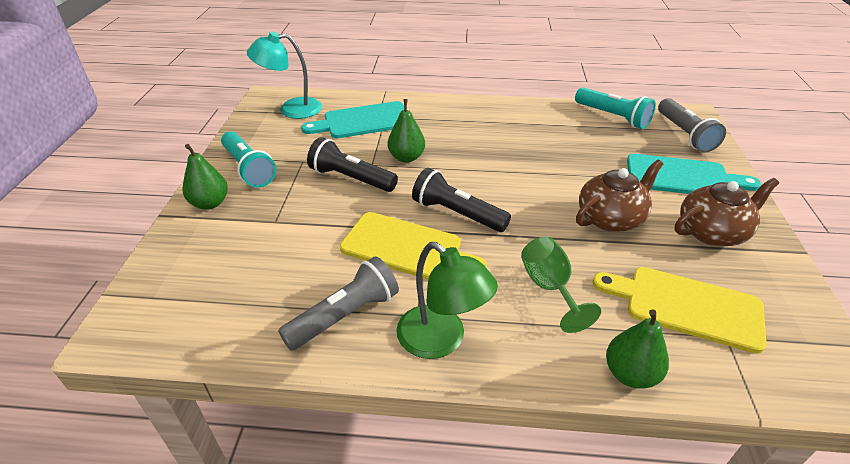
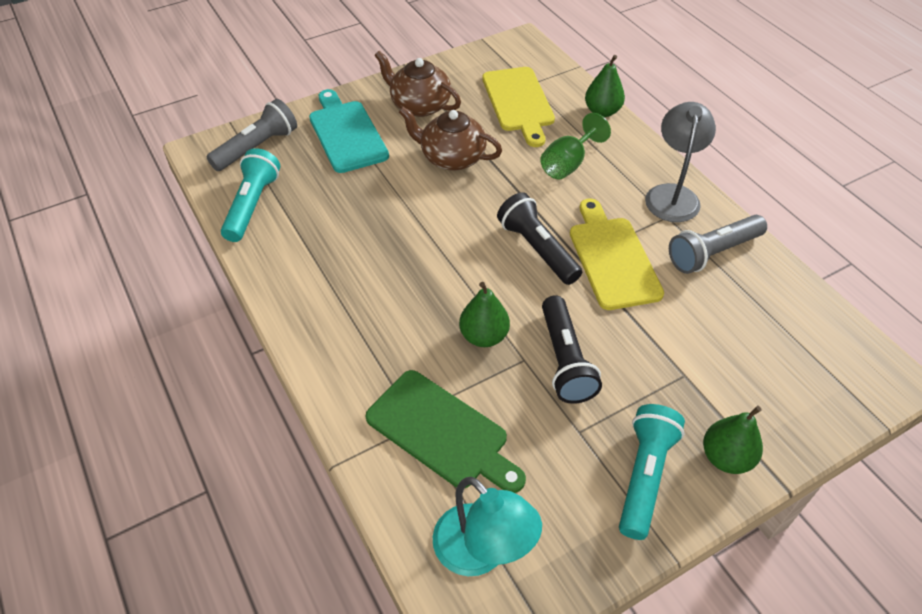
camera: 125 degrees left, 10 degrees up
grey flashlight [278,256,399,351] -> grey flashlight turned 45 degrees counterclockwise [669,215,767,274]
turquoise cutting board [301,101,404,138] -> green cutting board [366,370,526,493]
green lamp [396,242,498,359] -> grey lamp [645,102,716,222]
black flashlight [412,168,511,232] -> black flashlight turned 150 degrees clockwise [497,192,582,285]

